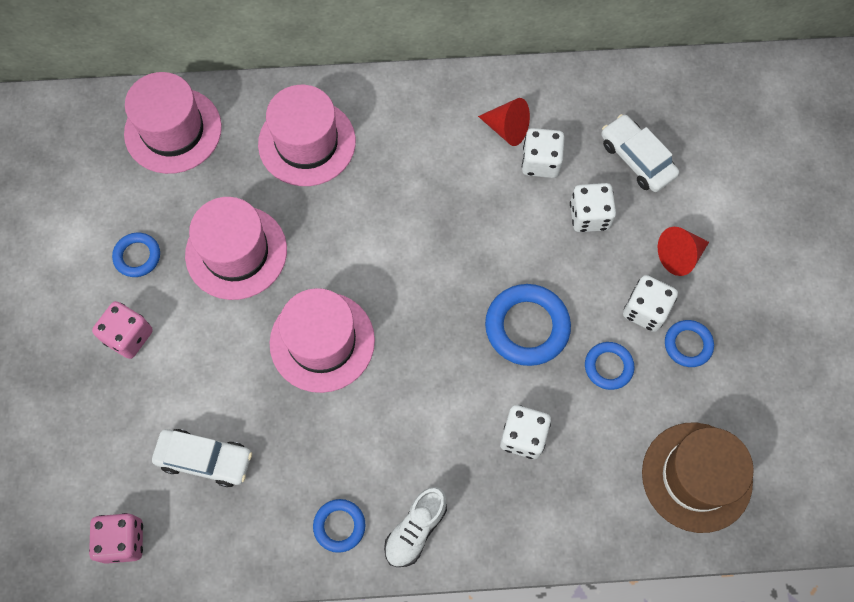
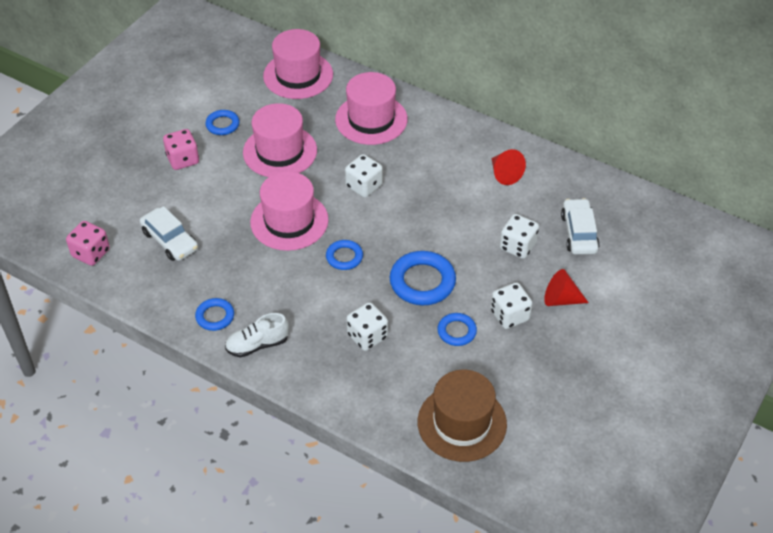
camera: 35 degrees right, 20 degrees down
white dice [522,128,564,178] -> white dice moved to [345,154,383,198]
blue ring [665,320,714,367] -> blue ring moved to [326,240,363,270]

